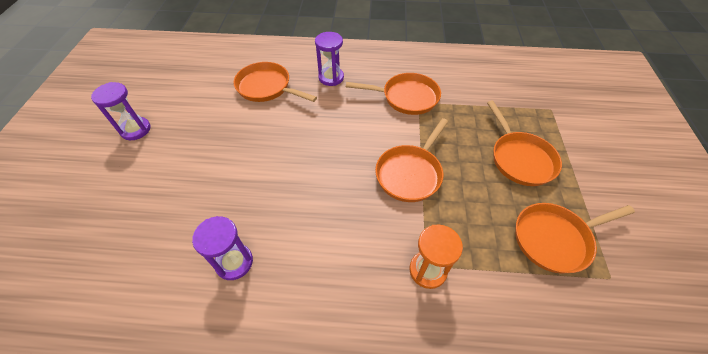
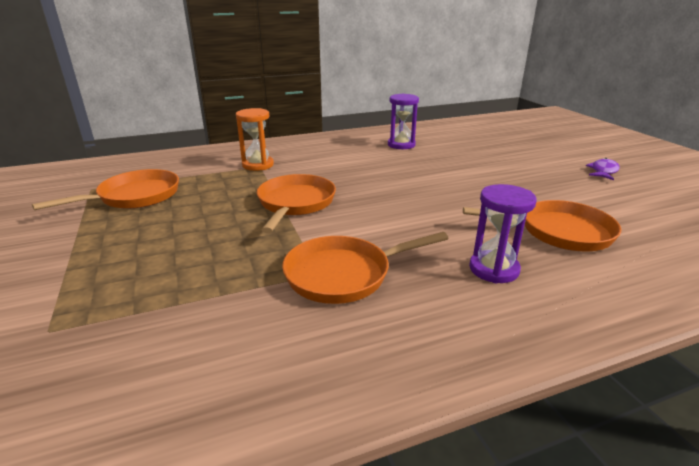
camera: 155 degrees right, 25 degrees down
purple hourglass [91,82,151,140] -> purple fish [586,158,620,180]
orange pan [487,101,562,186] -> none

